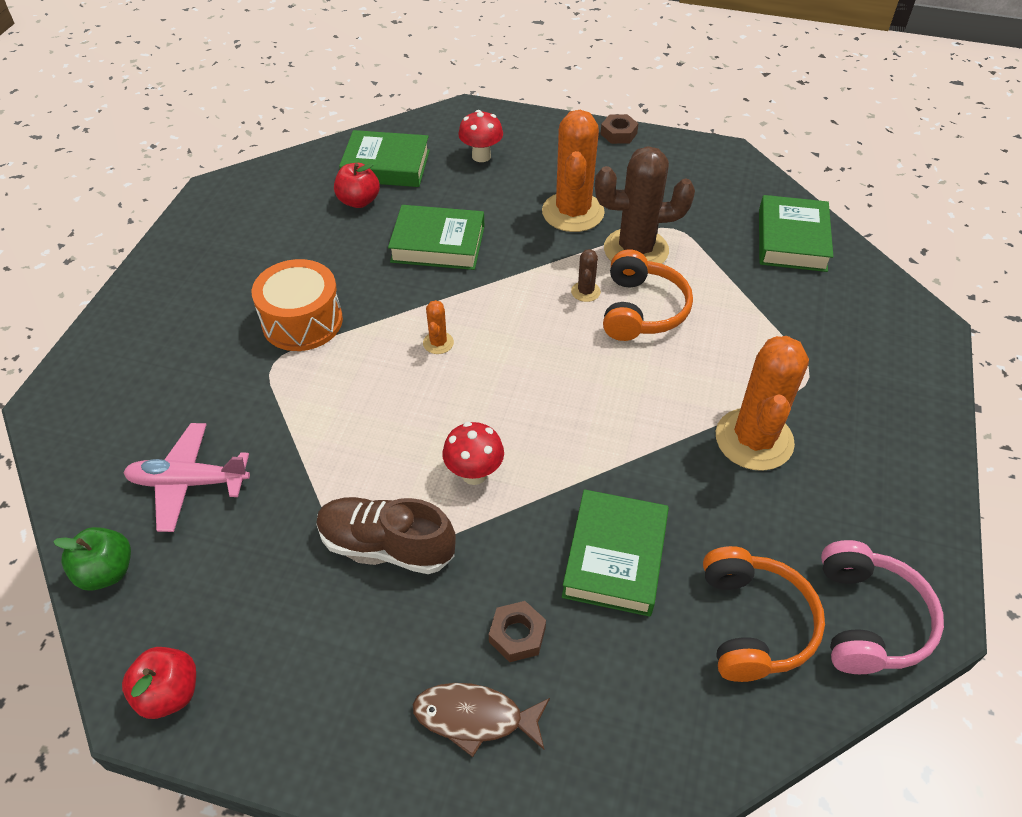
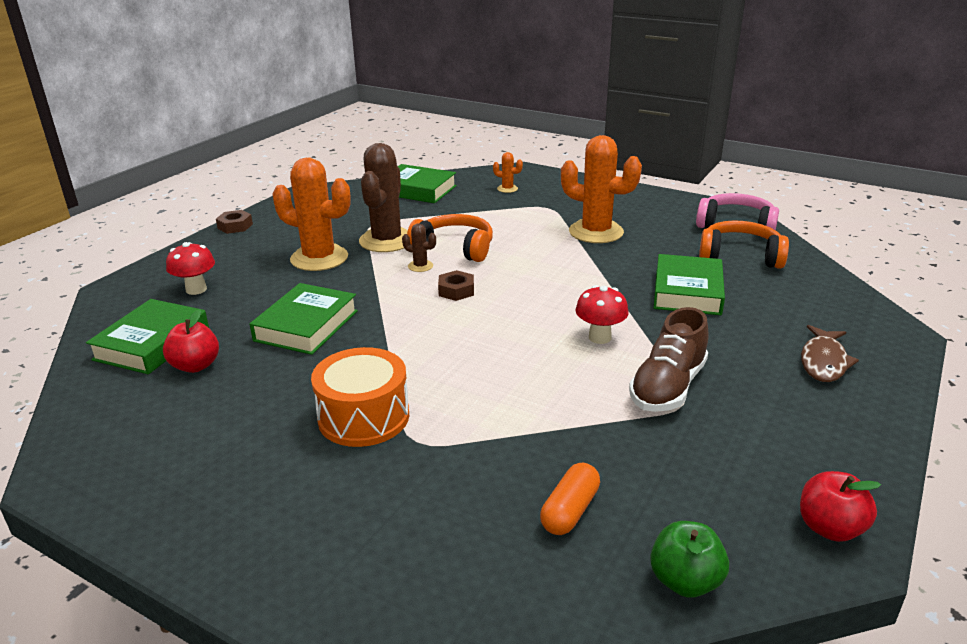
camera: 75 degrees left, 20 degrees down
pink plane [123,423,250,532] -> orange capsule [540,463,600,535]
orange cactus [423,300,454,354] -> orange cactus moved to [493,152,523,193]
brown nut [489,601,546,662] -> brown nut moved to [438,270,474,301]
green book [562,489,669,617] -> green book turned 75 degrees clockwise [654,254,725,315]

